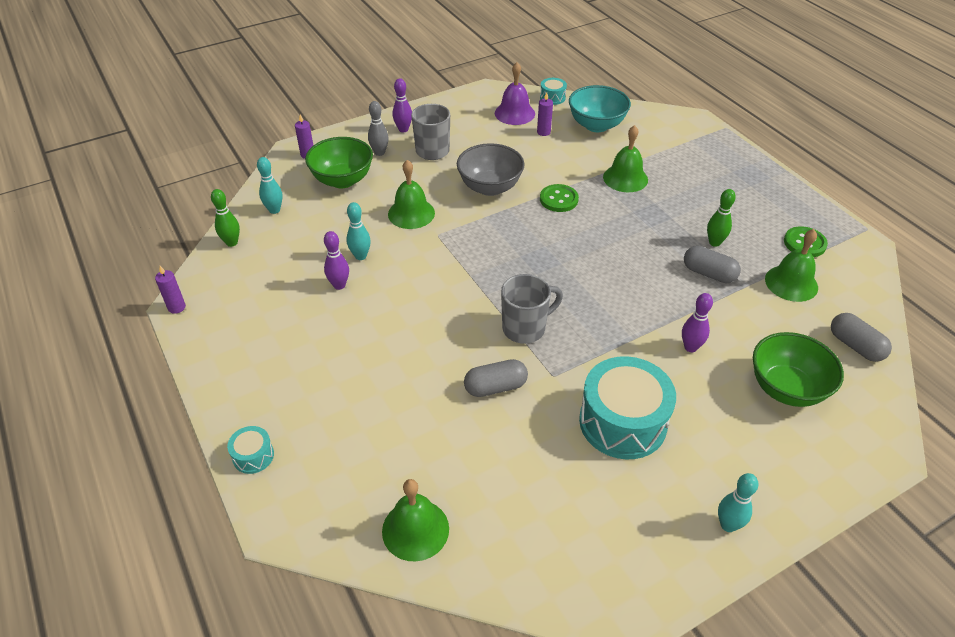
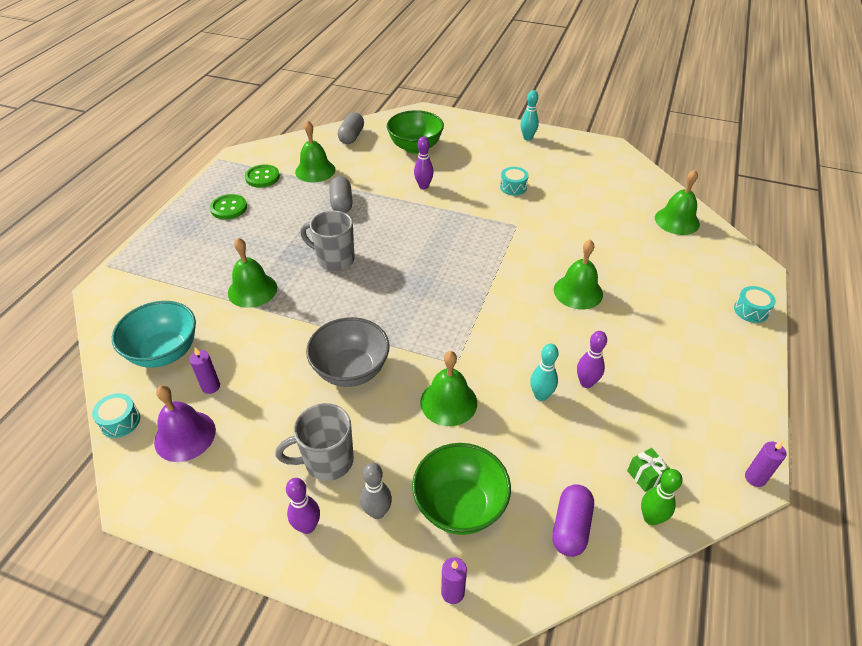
camera: 130 degrees left, 0 degrees up
turquoise bowling pin [257,157,283,214] -> purple capsule [553,484,594,557]
grey capsule [464,359,528,397] -> none
grey mug [501,274,563,344] -> grey mug moved to [300,211,355,271]
green button [540,184,579,212] -> green button moved to [210,194,247,219]
turquoise drum [579,356,676,459] -> turquoise drum [500,167,529,196], size x0.45
green bowling pin [707,189,736,247] -> none
none -> green bell [554,239,603,309]
none -> green gift [627,448,670,492]

